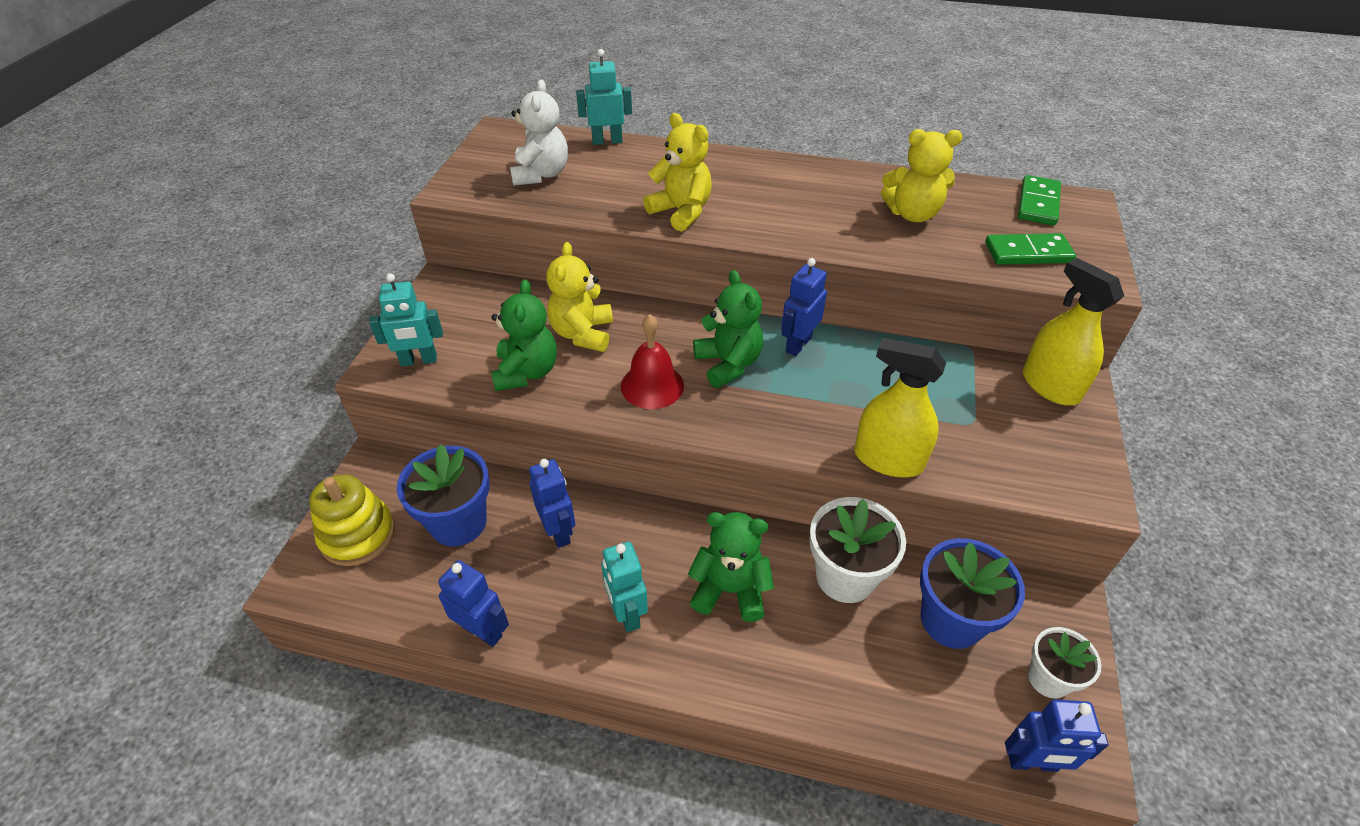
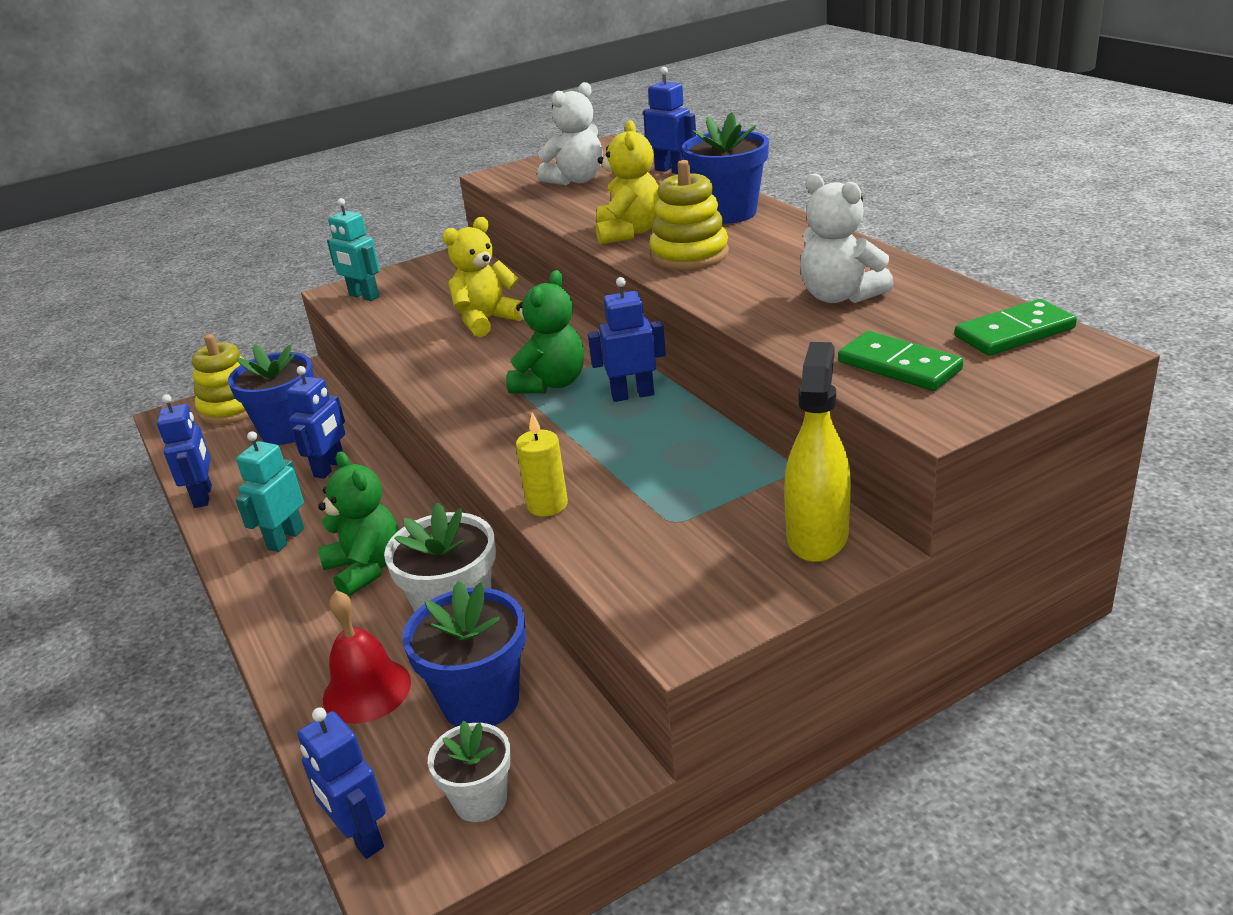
camera: 50 degrees right, 15 degrees down
green teddy bear [491,279,557,391] -> none
turquoise robot [576,49,632,145] -> blue robot [643,67,696,174]
red bell [621,314,684,409] -> red bell moved to [323,590,411,724]
yellow spray bottle [854,338,946,477] -> yellow candle [516,412,568,517]
yellow teddy bear [881,129,962,222] -> white teddy bear [800,173,894,303]
none -> yellow stacking toy [649,160,729,270]
none -> blue flower pot [682,112,769,224]

